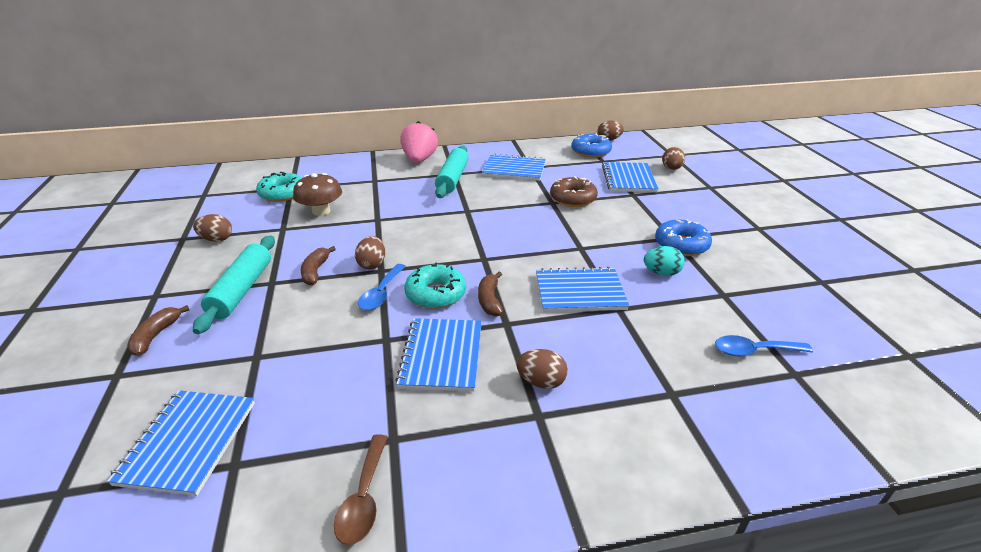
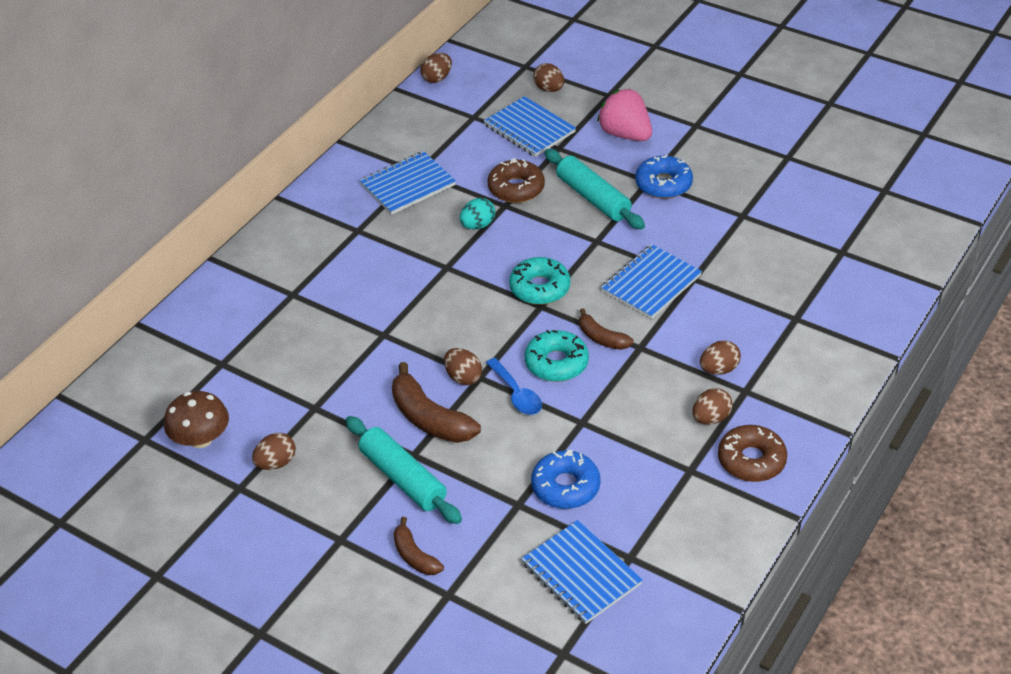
camera: 45 degrees left, 10 degrees up
turquoise donut [256,172,302,202] -> turquoise donut moved to [509,257,571,305]
brown mushroom [293,173,342,216] -> brown mushroom moved to [164,391,229,448]
brown banana [301,246,336,285] -> brown banana [392,362,481,443], size x1.71
brown spoon [334,434,388,545] -> none
blue notebook [395,318,482,392] -> none
pink strawberry [400,121,438,163] -> pink strawberry moved to [597,89,652,141]
turquoise rolling pin [435,145,469,198] -> turquoise rolling pin moved to [544,149,645,230]
blue donut [571,133,612,158] -> blue donut moved to [531,450,601,509]
turquoise egg [644,246,685,276] -> turquoise egg moved to [460,198,495,230]
blue spoon [715,335,813,357] -> none
none -> brown egg [693,388,733,425]
none -> brown donut [718,425,787,482]

